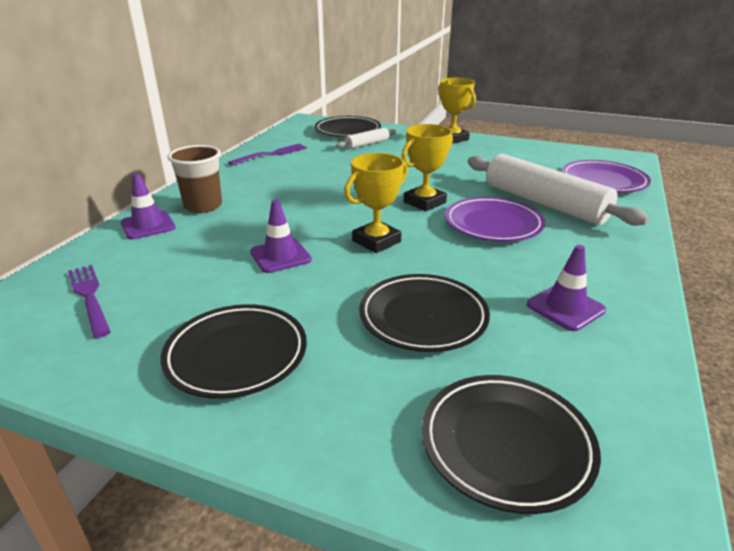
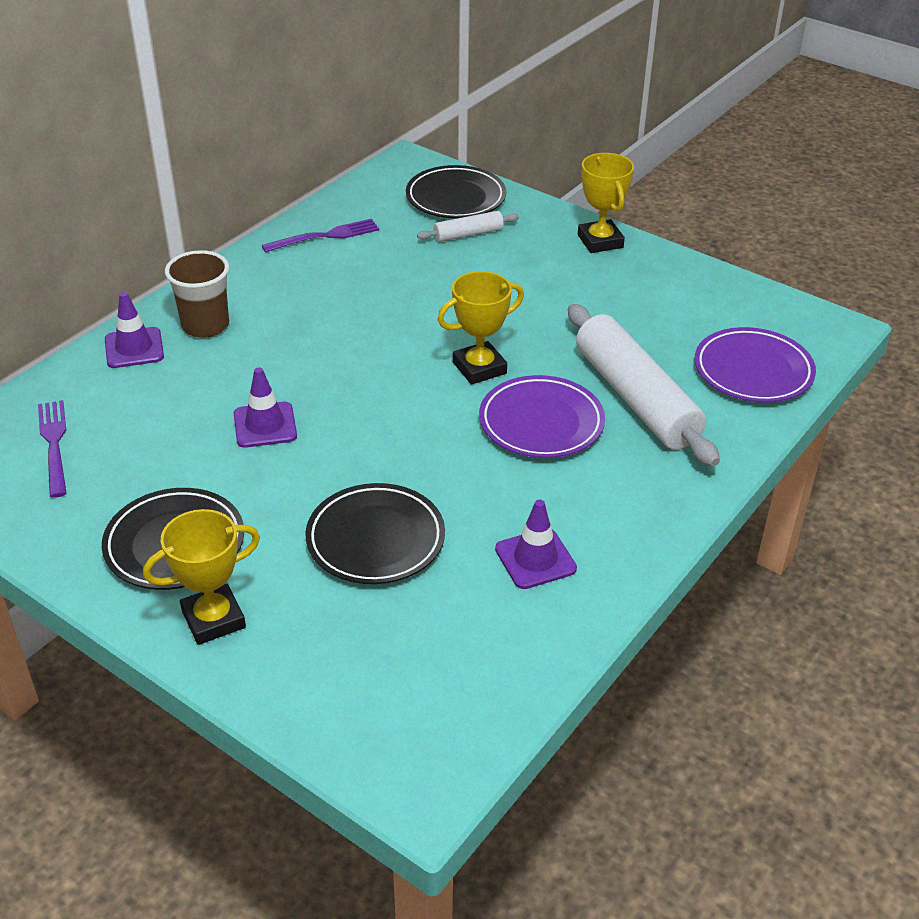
camera: 15 degrees right, 10 degrees up
yellow trophy [344,153,408,253] -> yellow trophy moved to [143,509,260,645]
black plate [422,375,601,514] -> none

